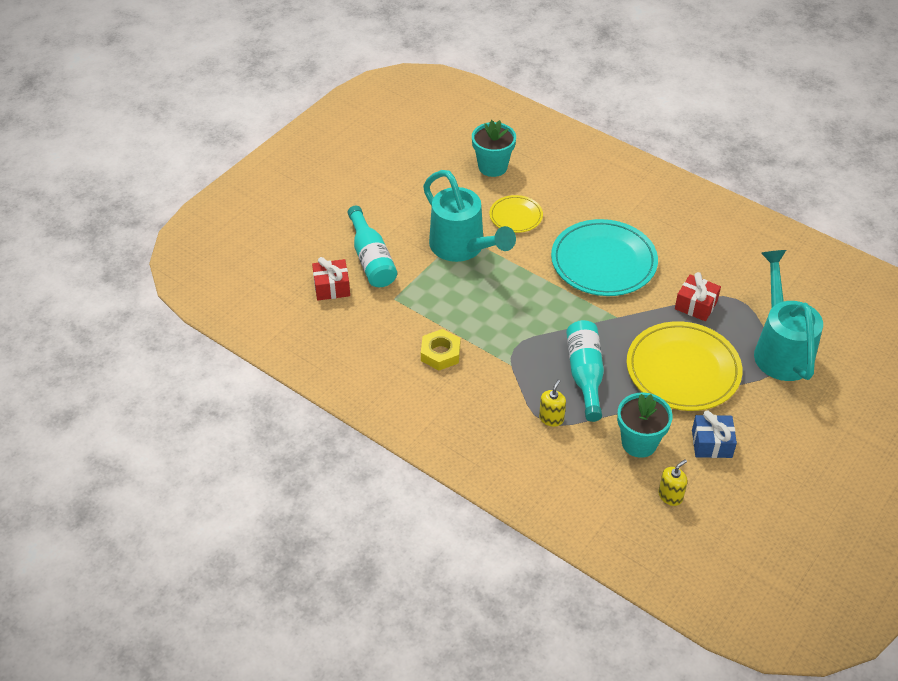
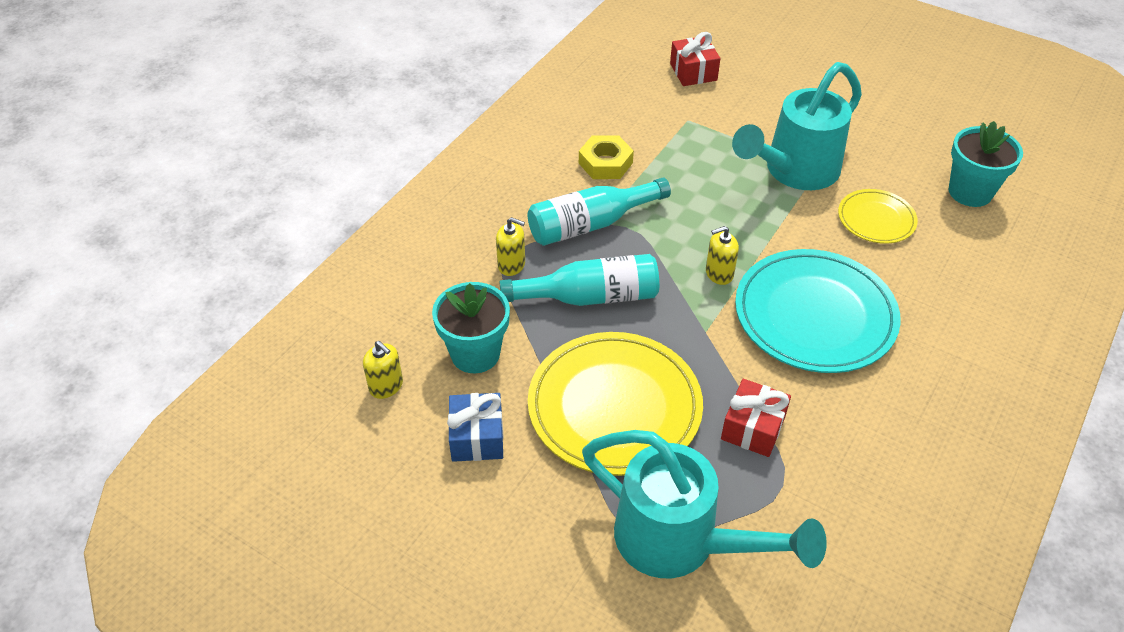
camera: 85 degrees right, 0 degrees up
turquoise bottle [348,206,397,287] -> turquoise bottle moved to [528,177,671,246]
turquoise watering can [754,250,823,381] -> turquoise watering can turned 45 degrees clockwise [582,430,827,578]
none -> yellow soap dispenser [706,226,739,285]

